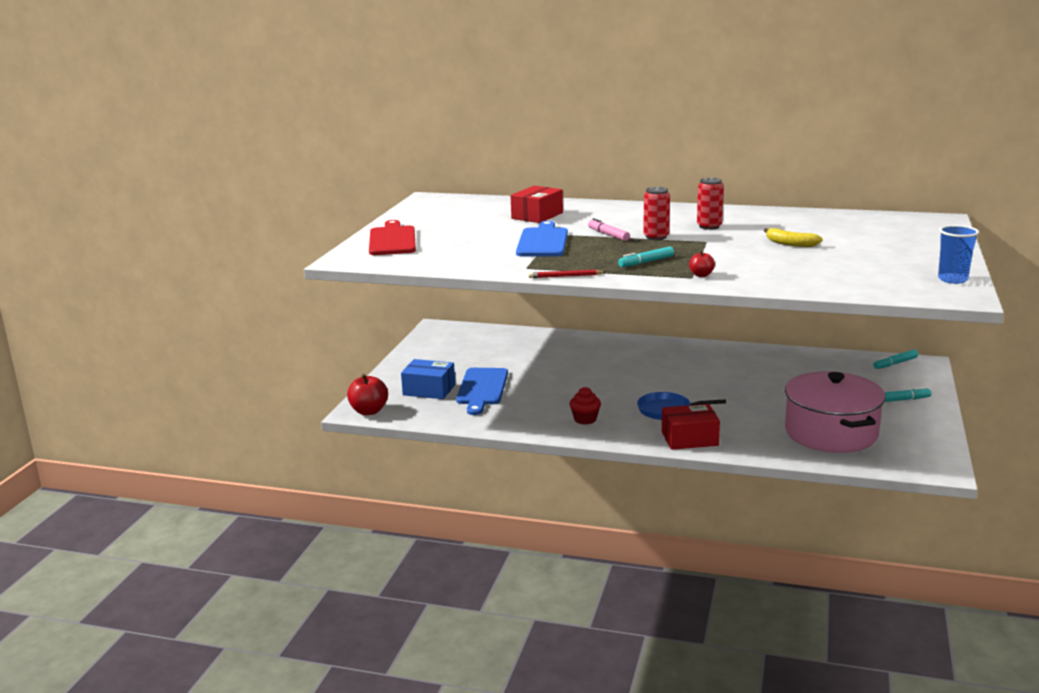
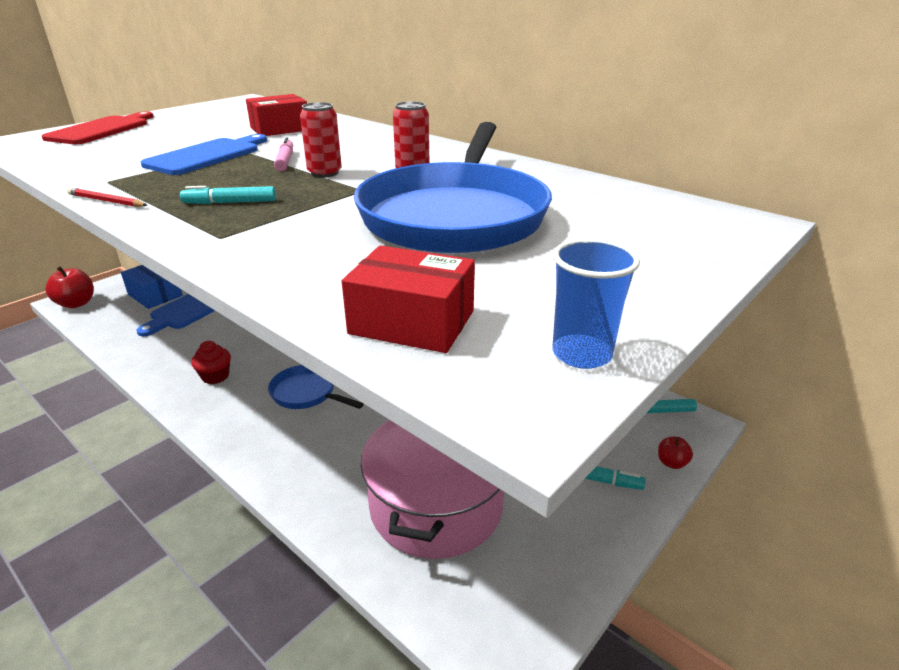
camera: 25 degrees right, 10 degrees up
red box [662,404,720,450] -> red box moved to [342,245,475,353]
red apple [689,250,715,277] -> red apple moved to [658,437,693,469]
yellow banana [764,228,823,247] -> blue pan [354,122,552,254]

